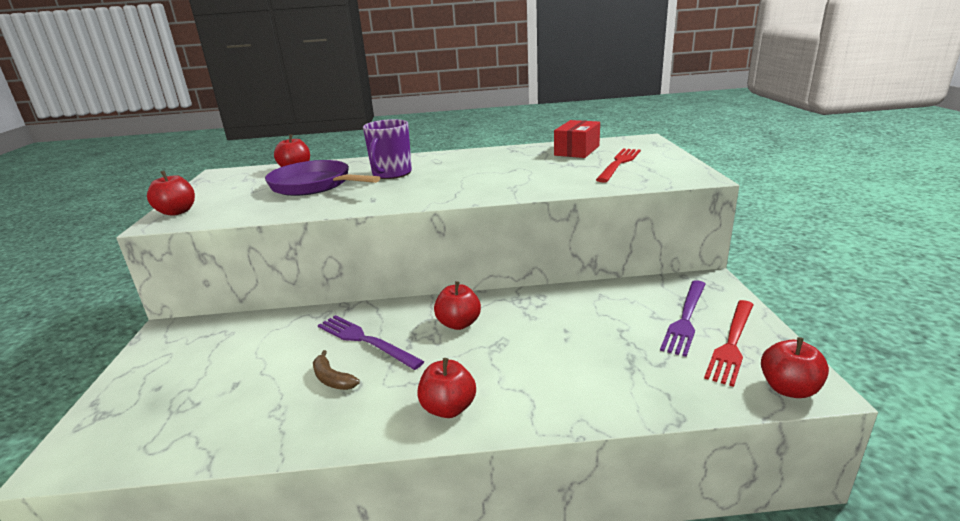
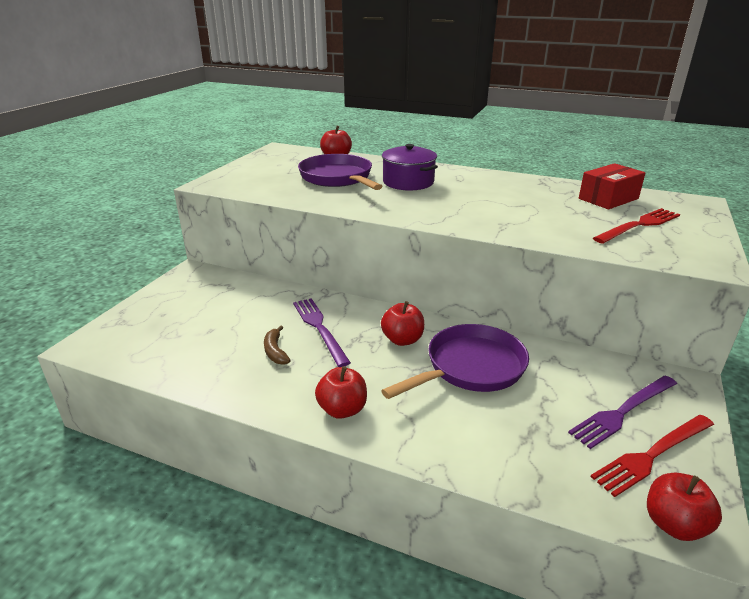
camera: 25 degrees right, 5 degrees up
red apple [147,171,195,216] -> none
purple mug [363,119,412,179] -> purple pot [382,144,438,190]
none -> purple pan [381,324,529,399]

